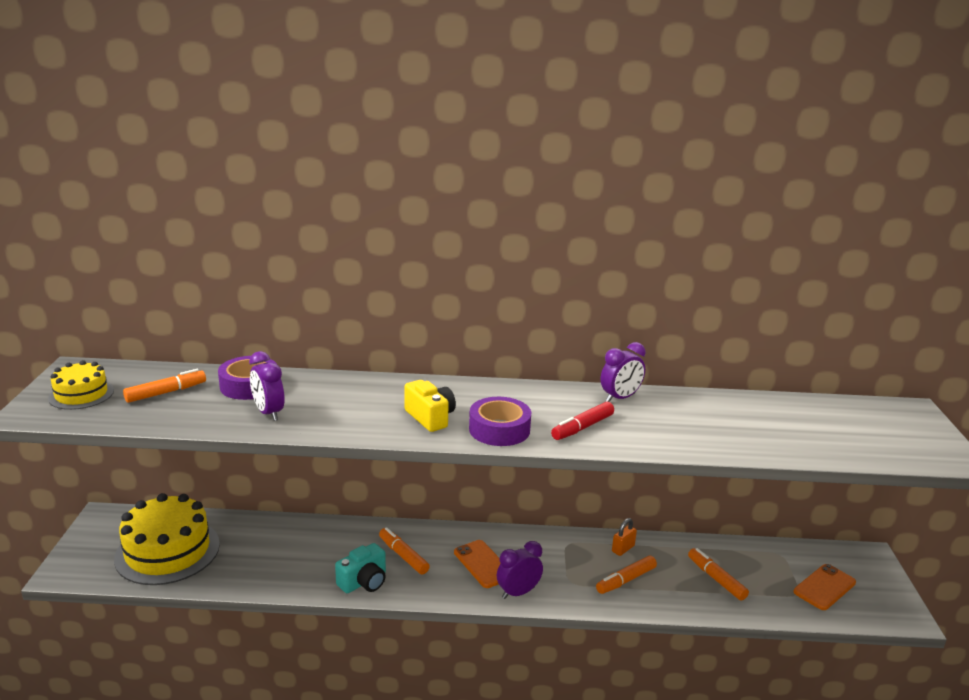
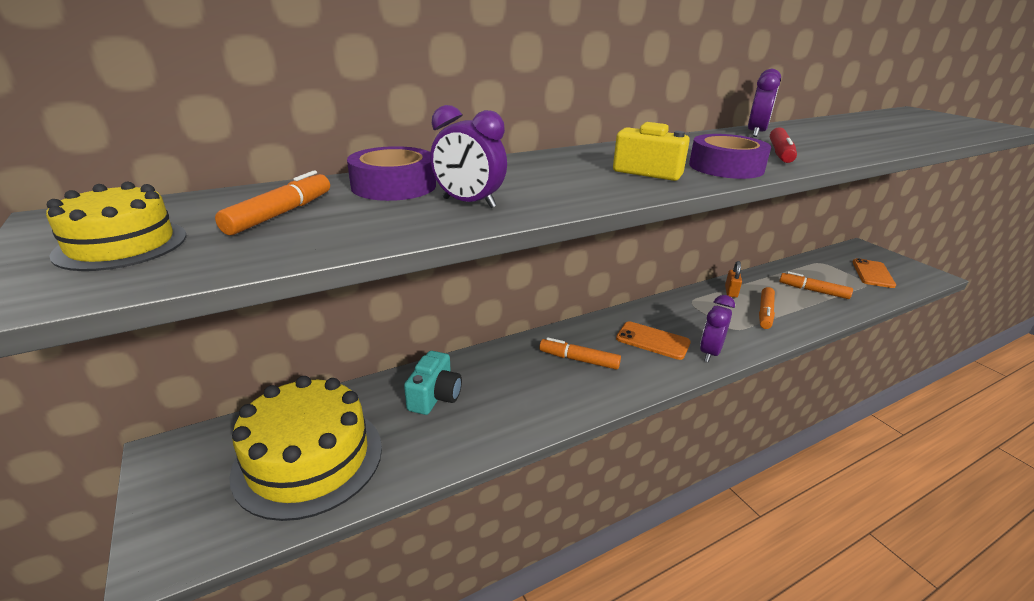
camera: 30 degrees left, 5 degrees up
turquoise camera [335,543,386,593] -> turquoise camera moved to [404,351,462,415]

